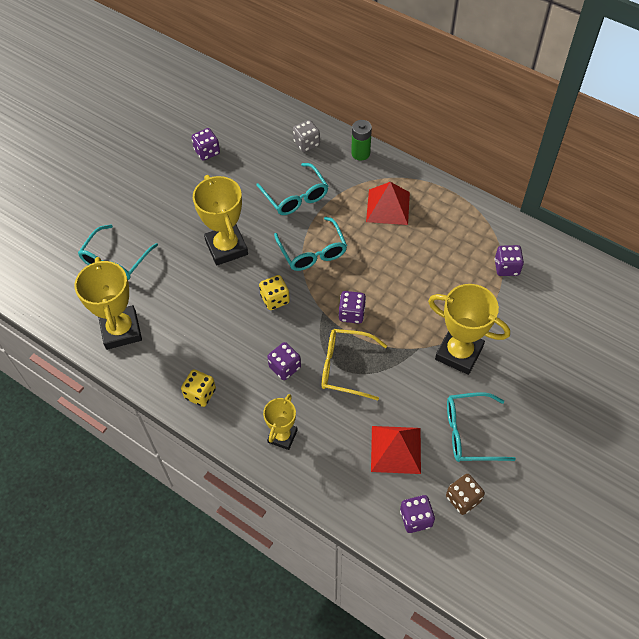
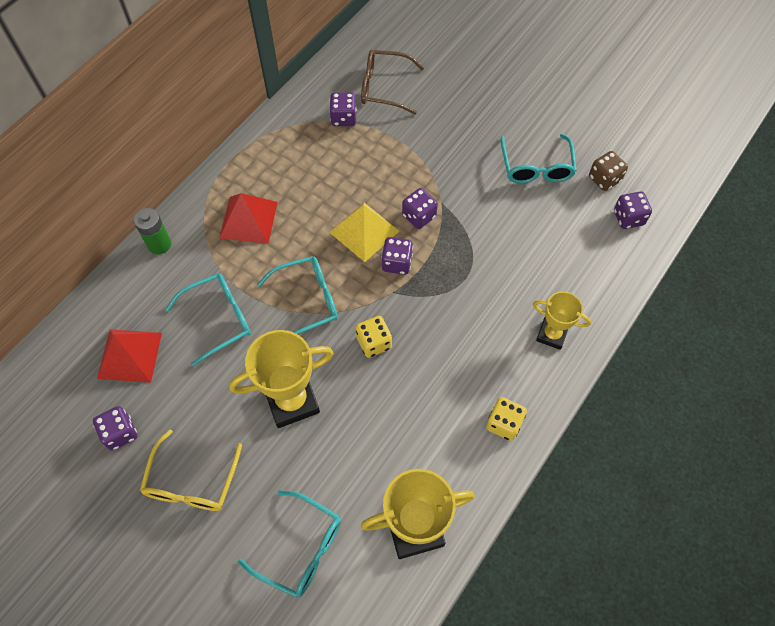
camera: 90 degrees left, 5 degrees up
purple dice [267,342,301,380] -> purple dice moved to [402,188,438,229]
grey dice [293,120,320,152] -> none
yellow glasses [322,329,387,401] -> yellow glasses moved to [140,430,242,511]
red pyramid [371,426,421,474] -> red pyramid moved to [97,329,162,383]
yellow trophy [428,284,510,375] -> none
none -> yellow pyramid [329,203,399,262]
none -> brown glasses [361,50,424,115]

